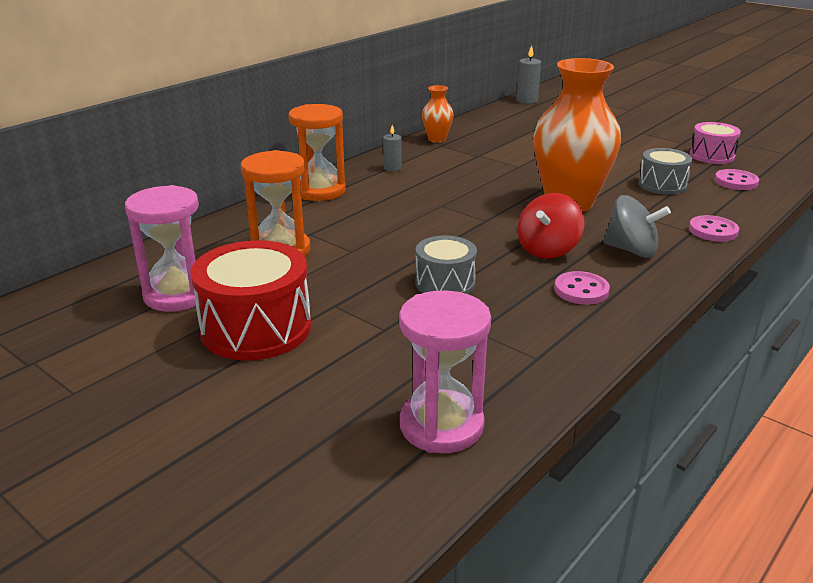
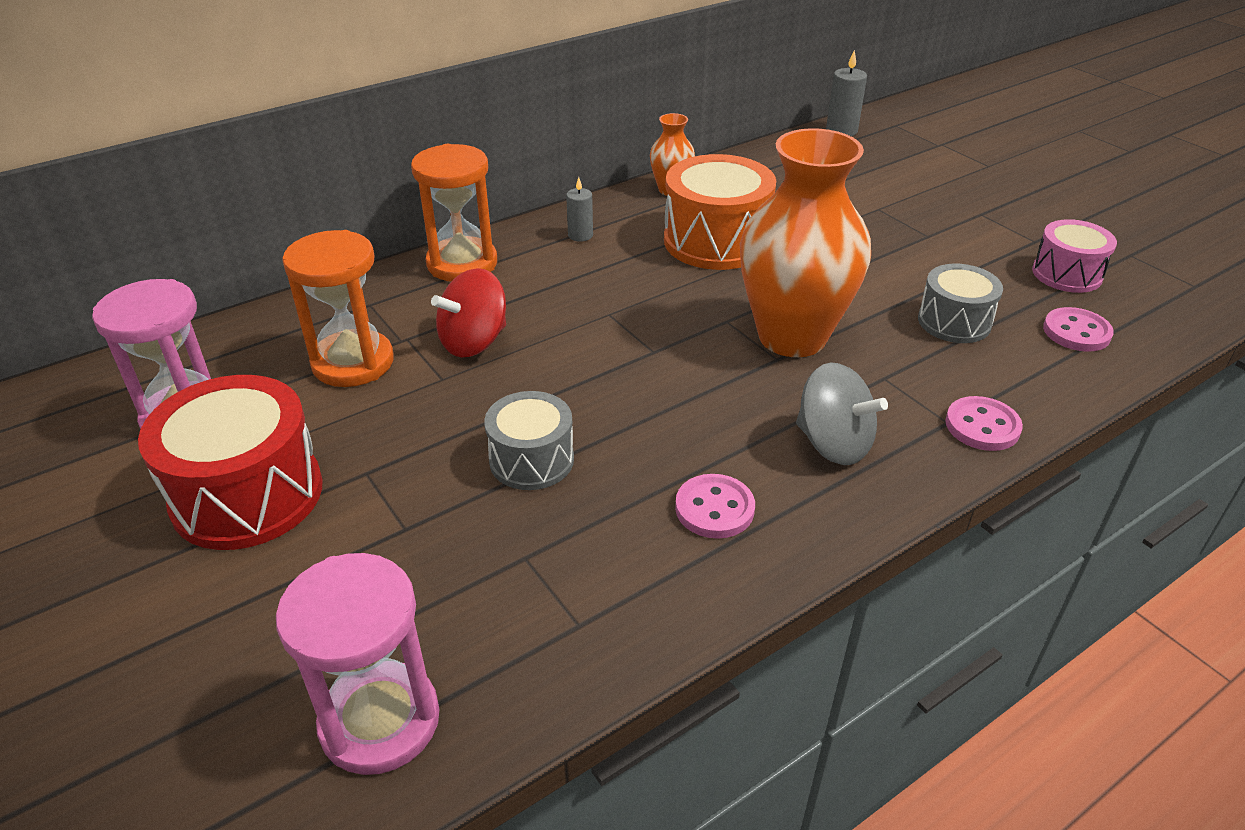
camera: 15 degrees right, 10 degrees up
red spinning top [517,193,585,259] -> red spinning top moved to [431,268,506,357]
none -> orange drum [664,154,776,270]

